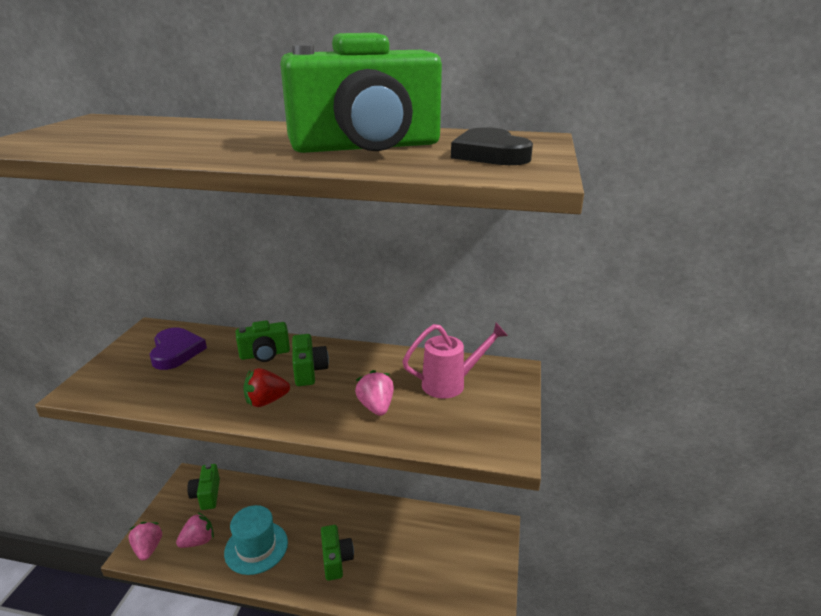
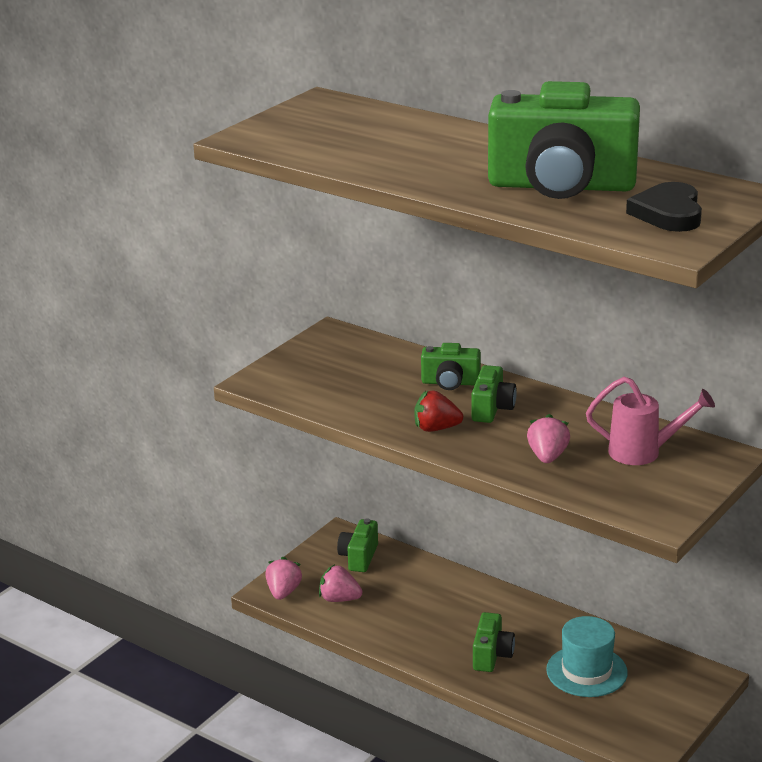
camera: 25 degrees right, 0 degrees up
purple heart [150,327,207,370] -> none
pink strawberry [176,512,214,548] -> pink strawberry turned 150 degrees counterclockwise [319,564,363,602]
turquoise hat [224,505,288,575] -> turquoise hat moved to [546,616,628,697]

